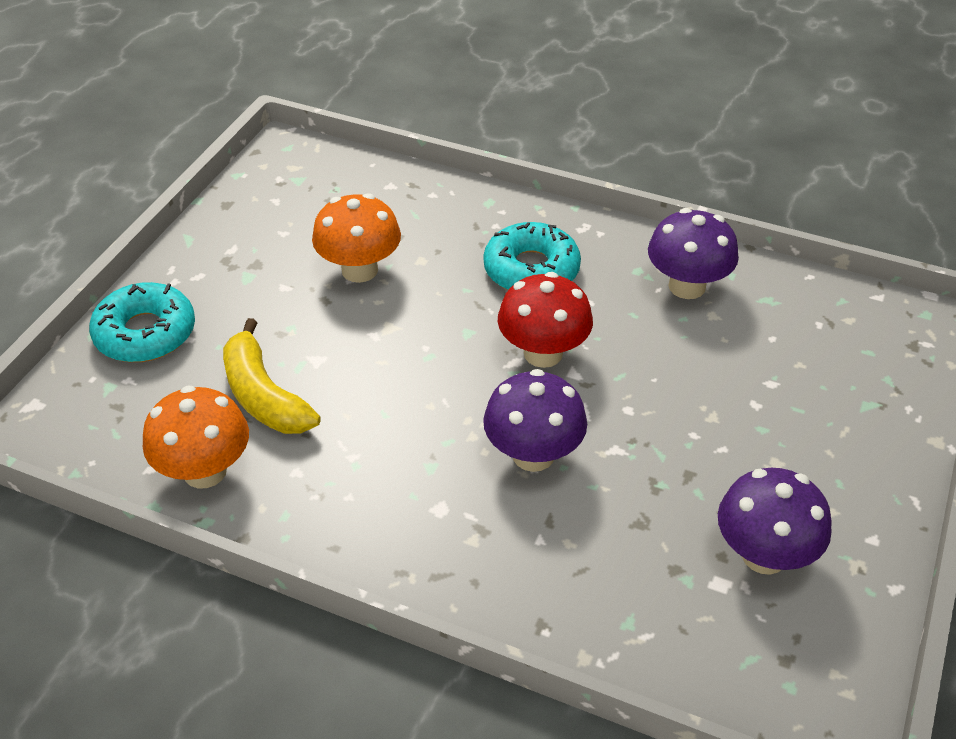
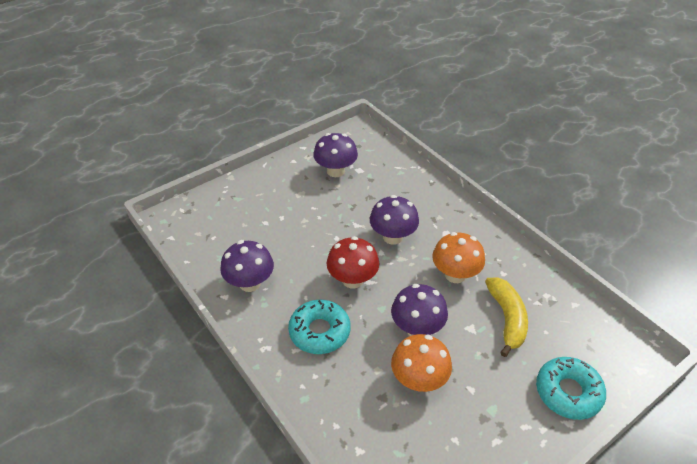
camera: 150 degrees left, 0 degrees up
orange mushroom [143,386,249,488] -> orange mushroom moved to [432,232,485,283]
none -> purple mushroom [391,284,448,336]

